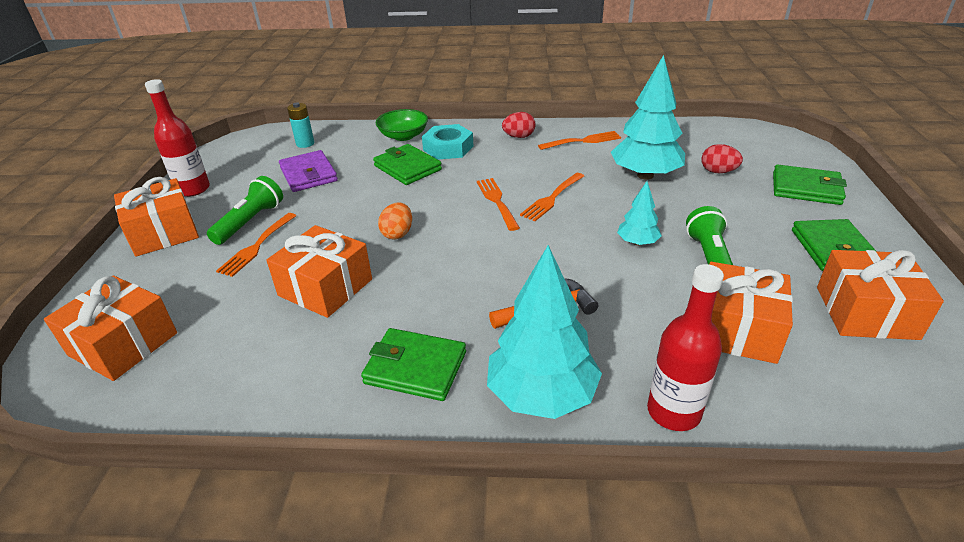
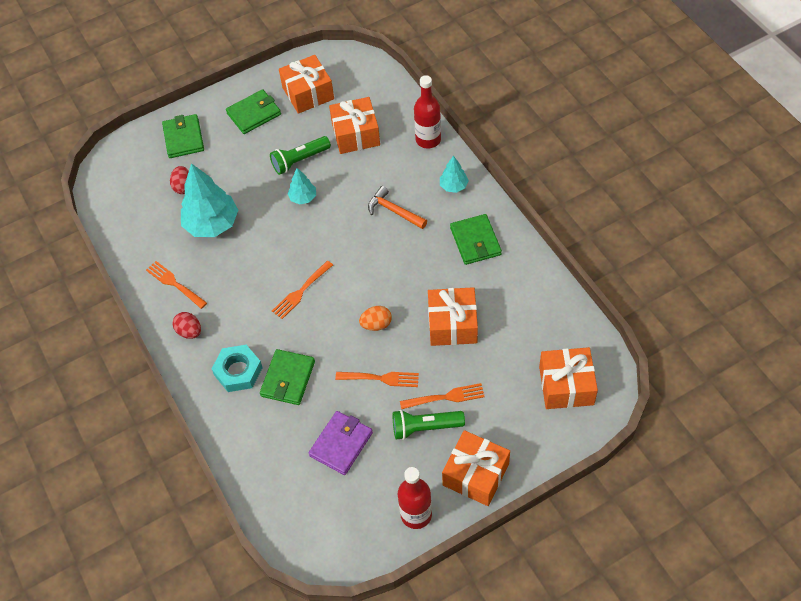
camera: 120 degrees left, 20 degrees up
turquoise battery [287,102,314,148] -> none
green bowl [376,109,428,141] -> none
turquoise tree [487,245,602,419] -> turquoise tree [440,156,469,193], size x0.51
orange fork [520,173,584,221] -> orange fork moved to [335,372,419,387]

